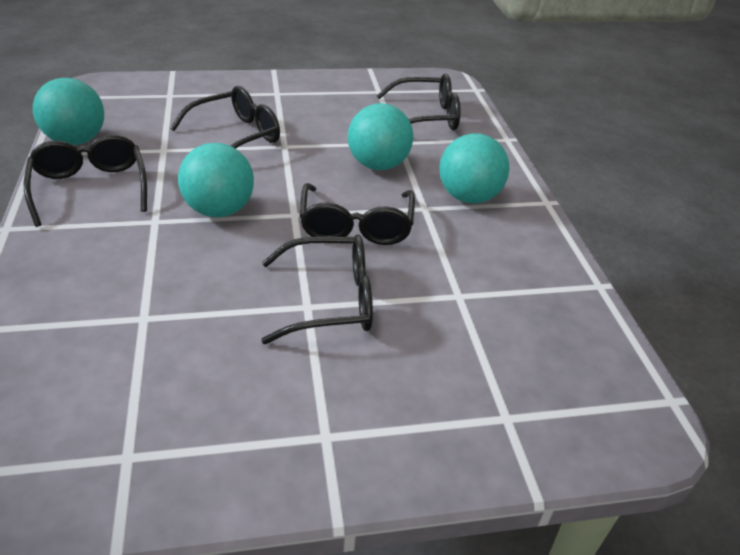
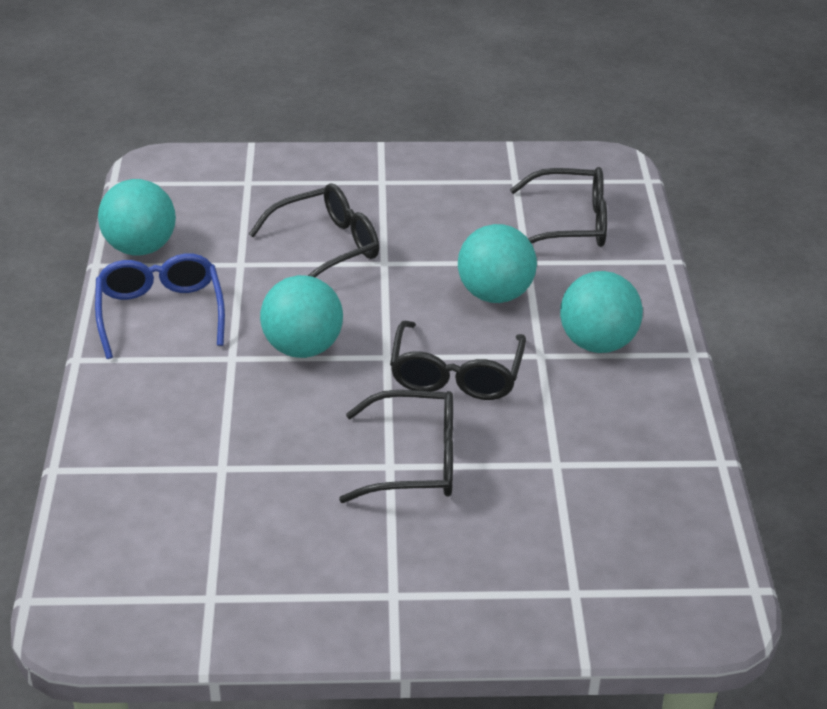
camera: 10 degrees right, 0 degrees up
black glasses [24,135,147,227] -> blue glasses [95,254,225,359]

